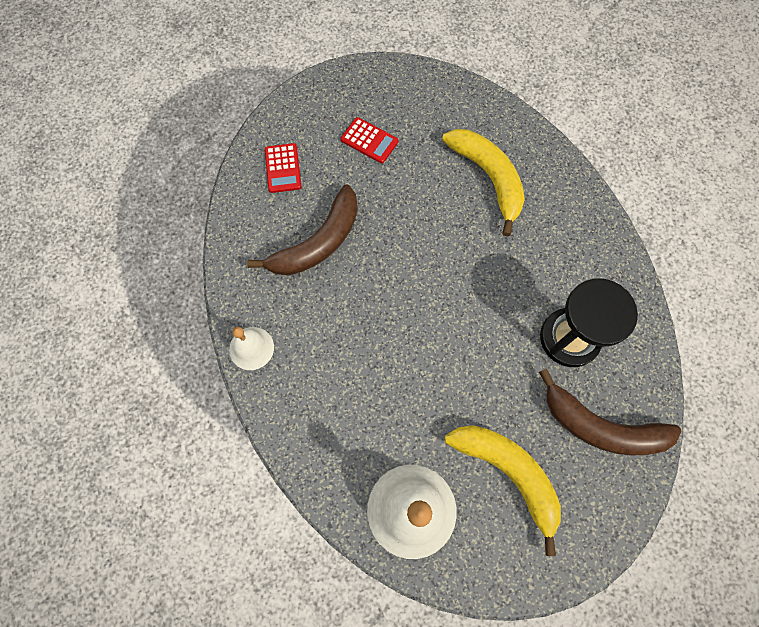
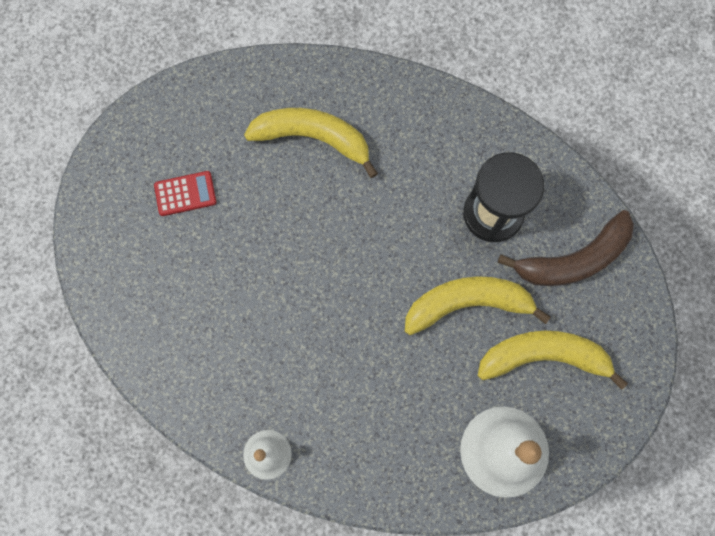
camera: 45 degrees left, 5 degrees up
brown banana [247,185,358,276] -> none
red calculator [265,143,301,193] -> none
none -> yellow banana [405,276,551,335]

